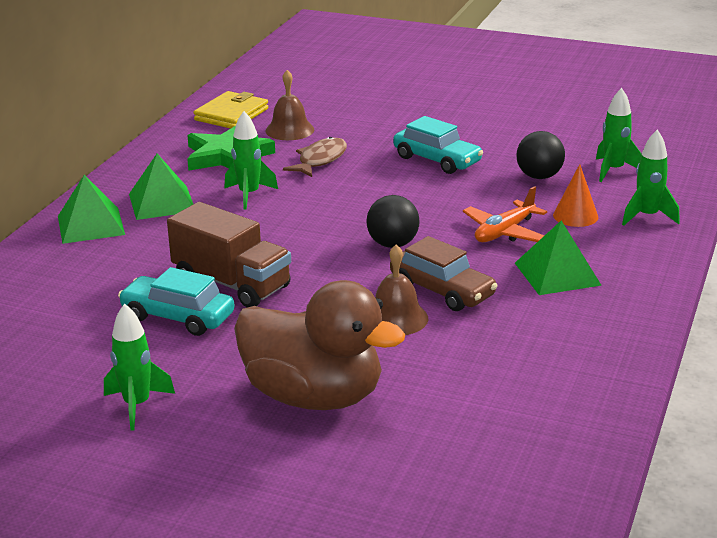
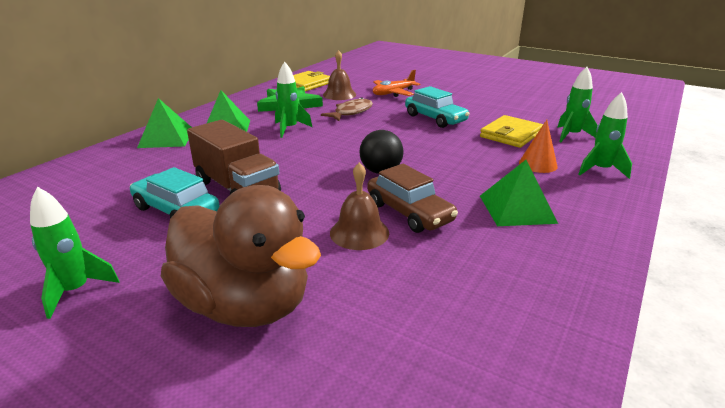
camera: 10 degrees right, 0 degrees up
orange plane [463,186,547,242] -> orange plane moved to [373,70,420,97]
black ball [517,131,565,179] -> yellow wallet [480,115,543,148]

